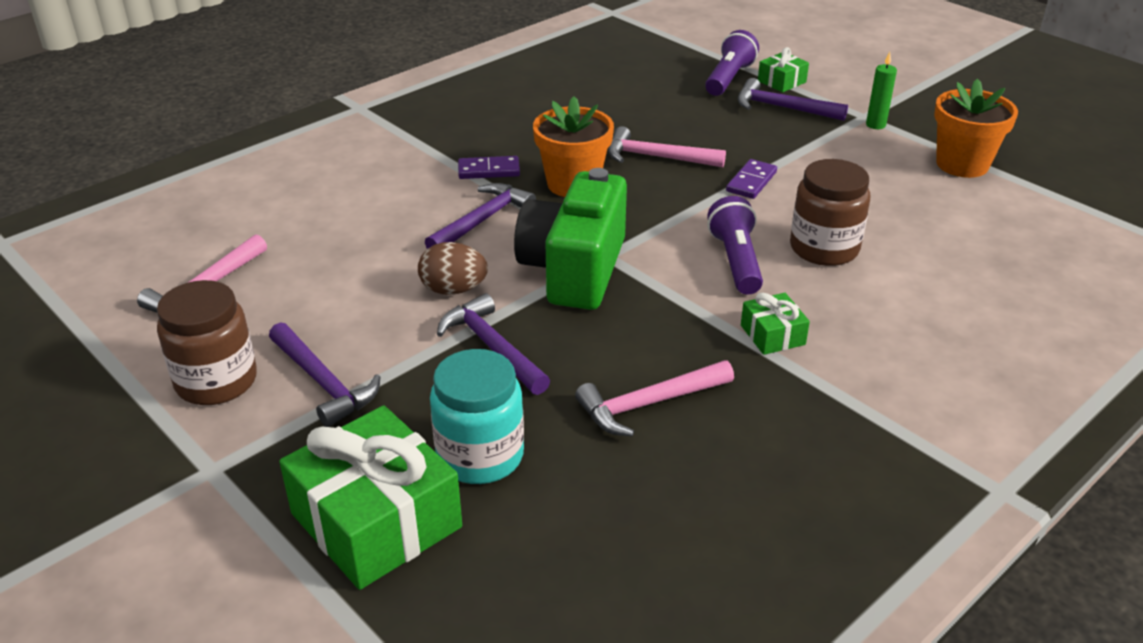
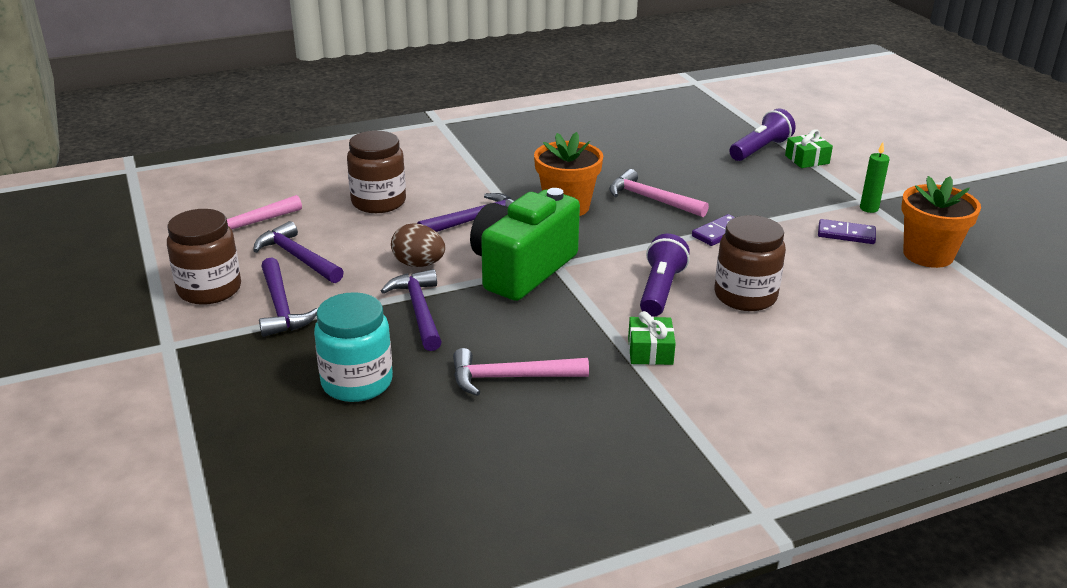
camera: 20 degrees right, 5 degrees down
green gift [279,405,462,590] -> none
purple domino [458,156,520,179] -> purple domino moved to [818,219,876,244]
purple hammer [738,78,848,121] -> purple hammer moved to [253,221,344,283]
none -> brown jar [347,131,406,213]

